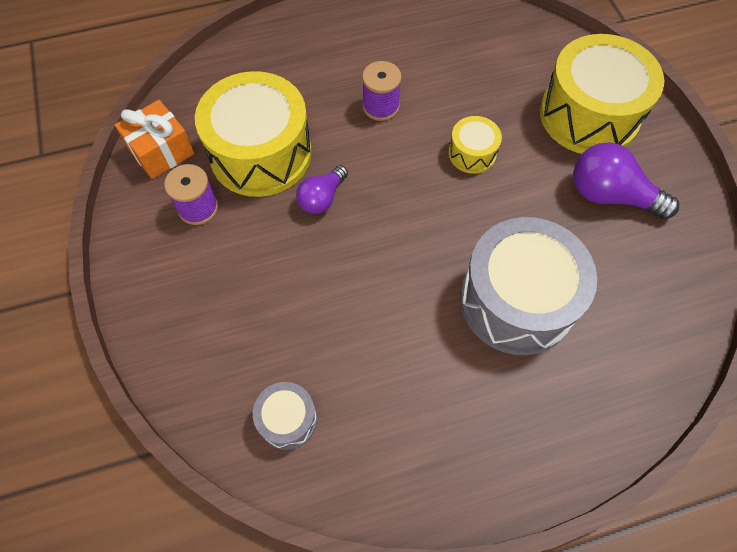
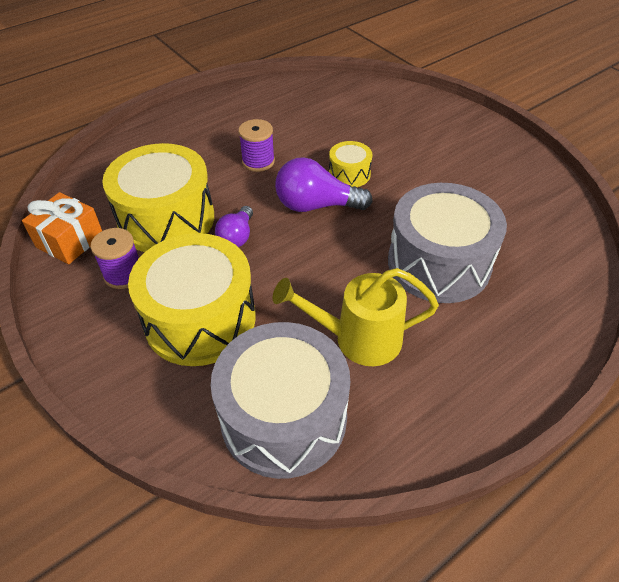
camera: 20 degrees left, 15 degrees down
grey drum [253,382,317,450] -> grey drum [211,322,350,479], size x2.12
yellow drum [540,34,664,154] -> yellow drum moved to [128,233,256,366]
purple light bulb [573,142,679,219] -> purple light bulb moved to [275,157,373,212]
none -> yellow watering can [272,268,439,366]

